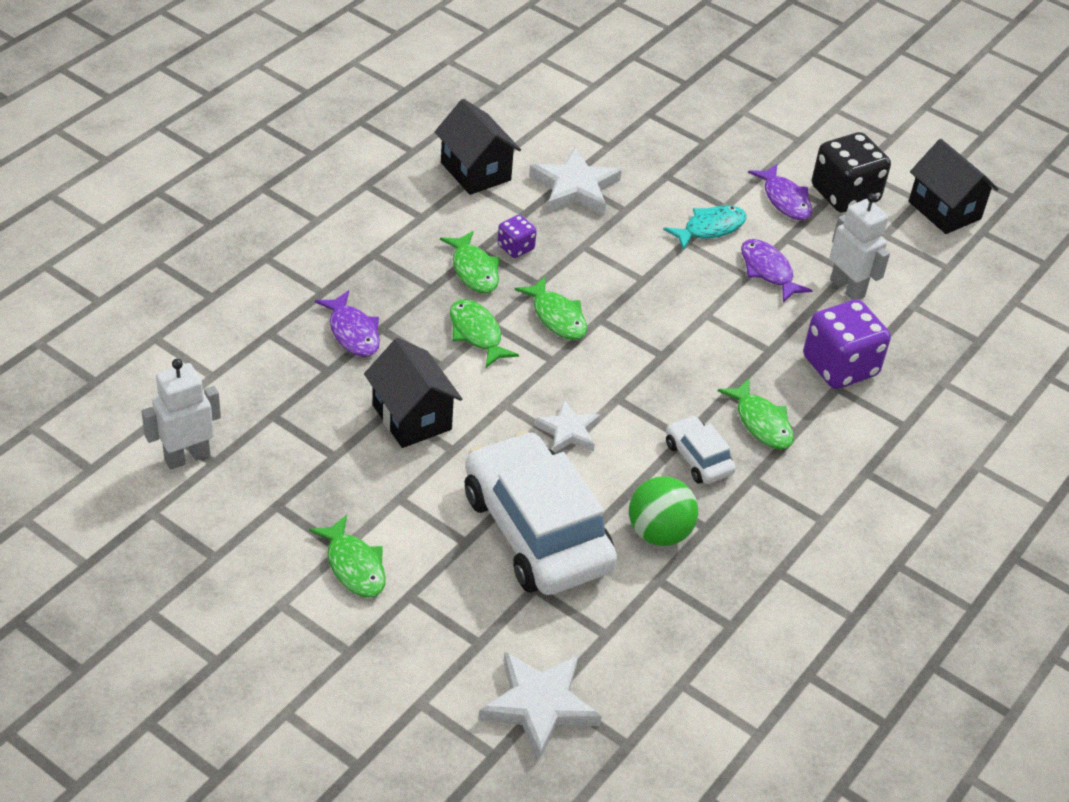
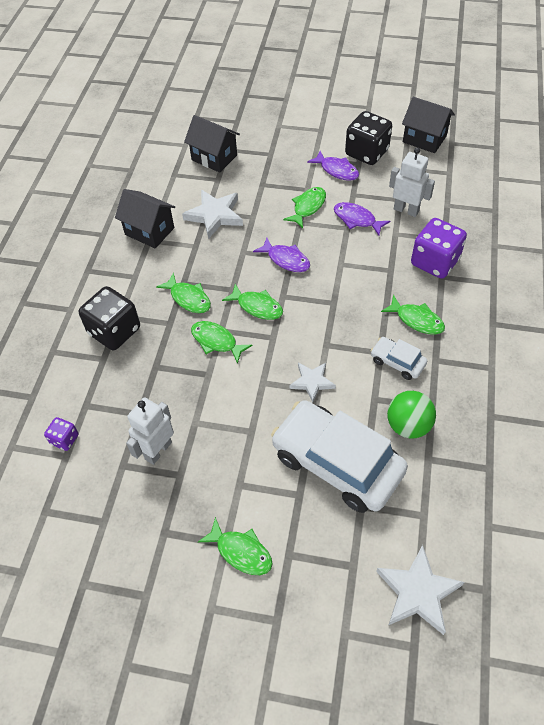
camera: 20 degrees left, 10 degrees up
white robot [141,359,221,469] -> white robot moved to [126,397,174,465]
purple fish [315,290,380,357] -> purple fish moved to [253,238,310,272]
black house [364,338,462,448] -> black house moved to [184,115,240,173]
purple dice [497,215,537,258] -> purple dice moved to [44,417,79,451]
turquoise fish [663,205,747,250] -> green fish [283,187,326,228]
none -> black dice [79,286,140,350]

